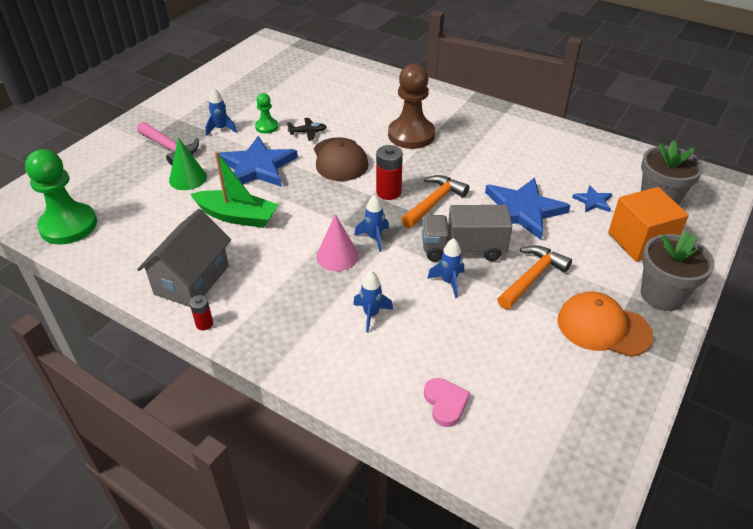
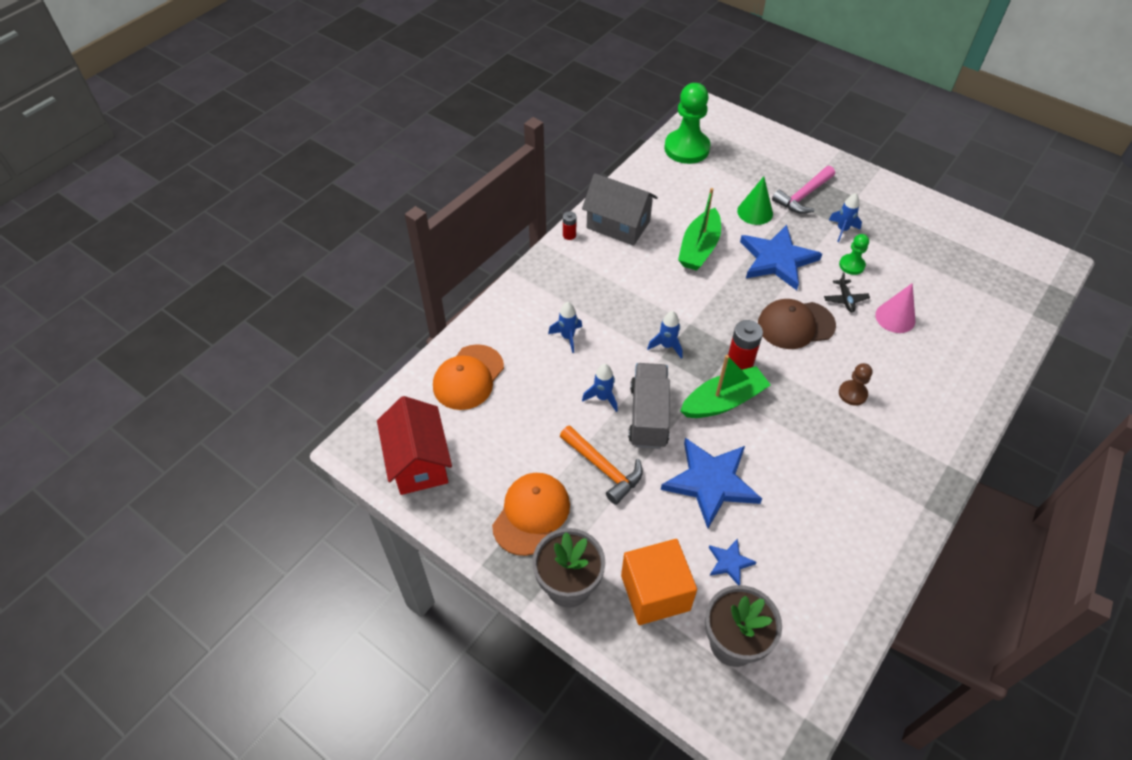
camera: 95 degrees right, 10 degrees up
pink cone [316,214,359,271] -> pink cone moved to [875,283,916,333]
brown pawn [388,64,435,149] -> brown pawn [839,363,872,406], size x0.49
orange hammer [401,175,469,229] -> green boat [680,355,771,418]
pink heart [424,378,470,427] -> orange cap [433,344,504,410]
none -> red house [377,396,452,495]

